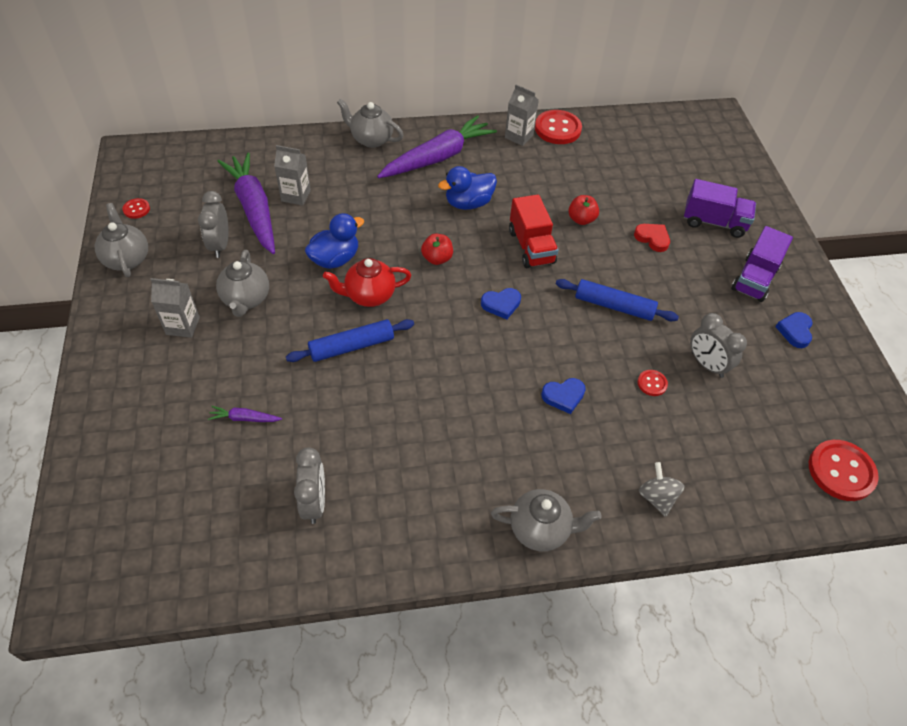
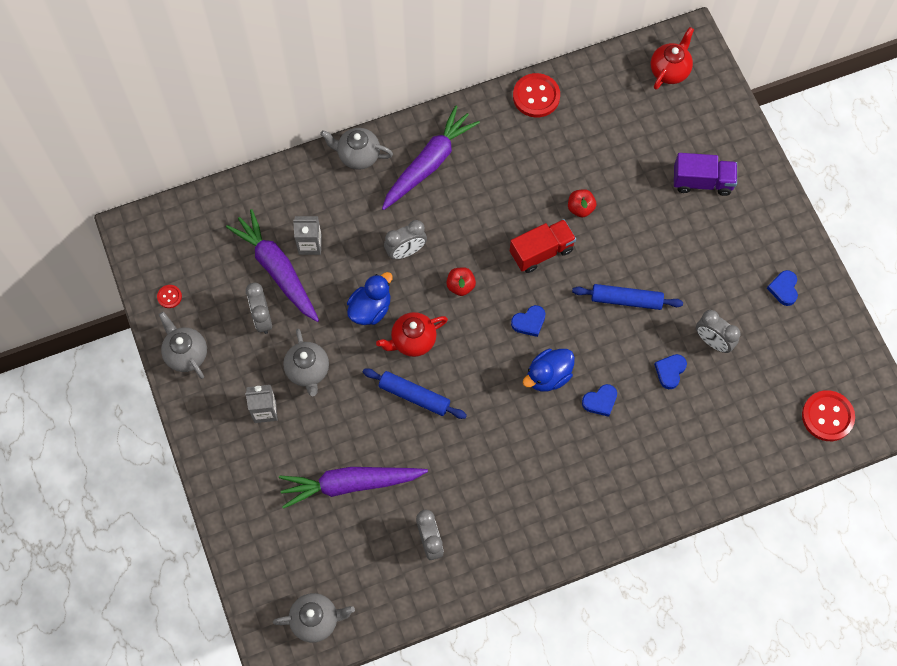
camera: 10 degrees left, 15 degrees up
purple carrot [208,406,282,422] -> purple carrot [279,467,428,509], size x2.46
blue rolling pin [286,319,414,362] -> blue rolling pin turned 60 degrees clockwise [363,368,467,419]
blue duck [438,166,497,210] -> blue duck moved to [523,349,575,392]
grey teapot [491,489,602,551] -> grey teapot moved to [273,593,355,643]
grey carton [505,85,539,146] -> none
red truck [509,194,559,268] -> red truck turned 90 degrees counterclockwise [510,219,576,273]
red heart [634,224,670,252] -> none
red button [638,370,668,396] -> blue heart [654,354,687,389]
grey spinning top [639,462,685,517] -> none
purple truck [731,226,793,302] -> none
none -> grey clock [384,220,427,259]
none -> red teapot [651,27,694,90]

